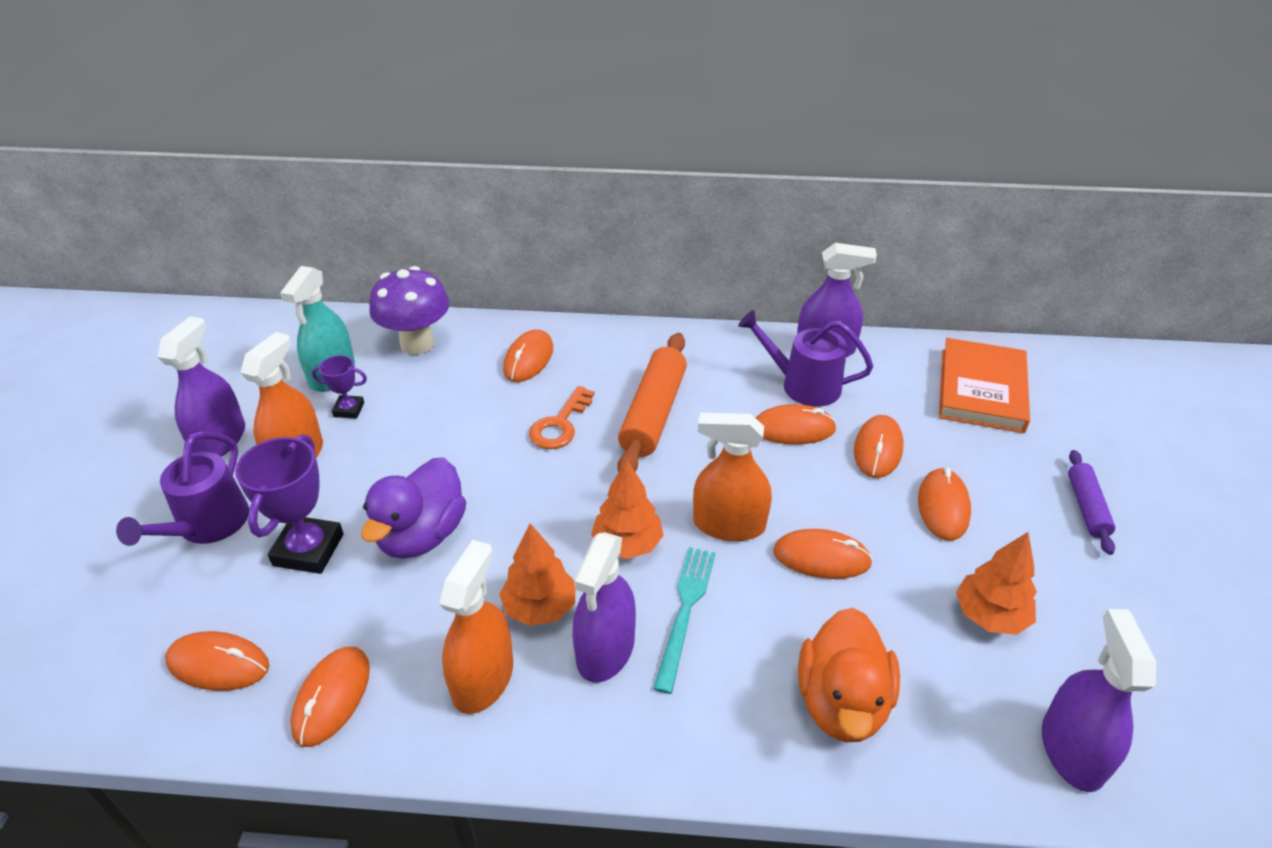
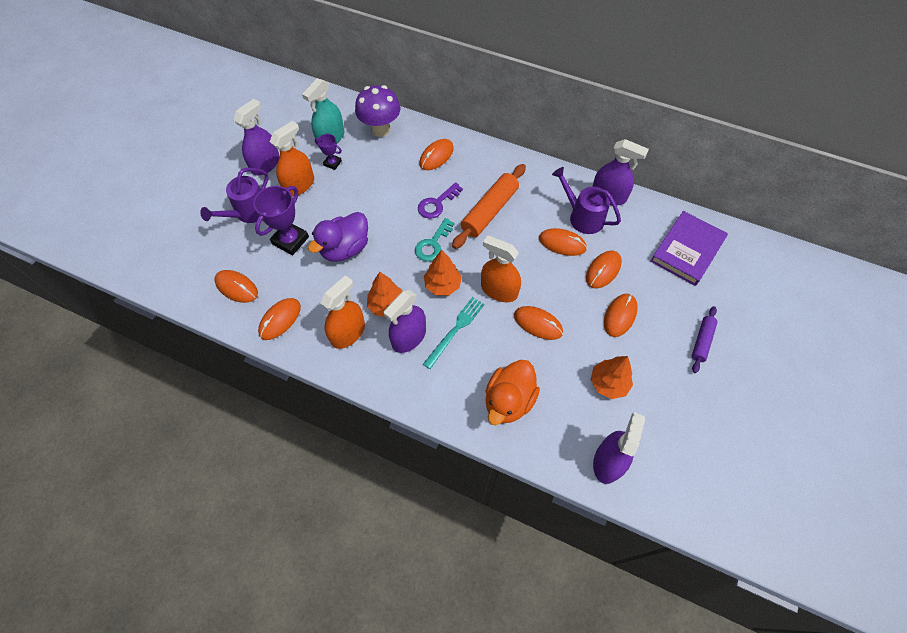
camera: 20 degrees right, 20 degrees up
orange key [529,386,594,449] -> purple key [418,182,463,219]
orange book [939,338,1030,433] -> purple book [650,211,728,286]
none -> turquoise key [415,218,455,261]

